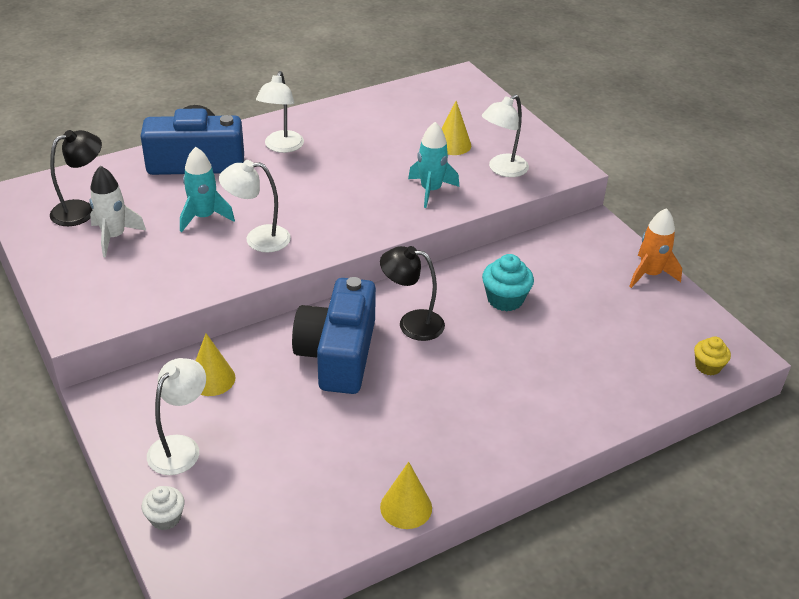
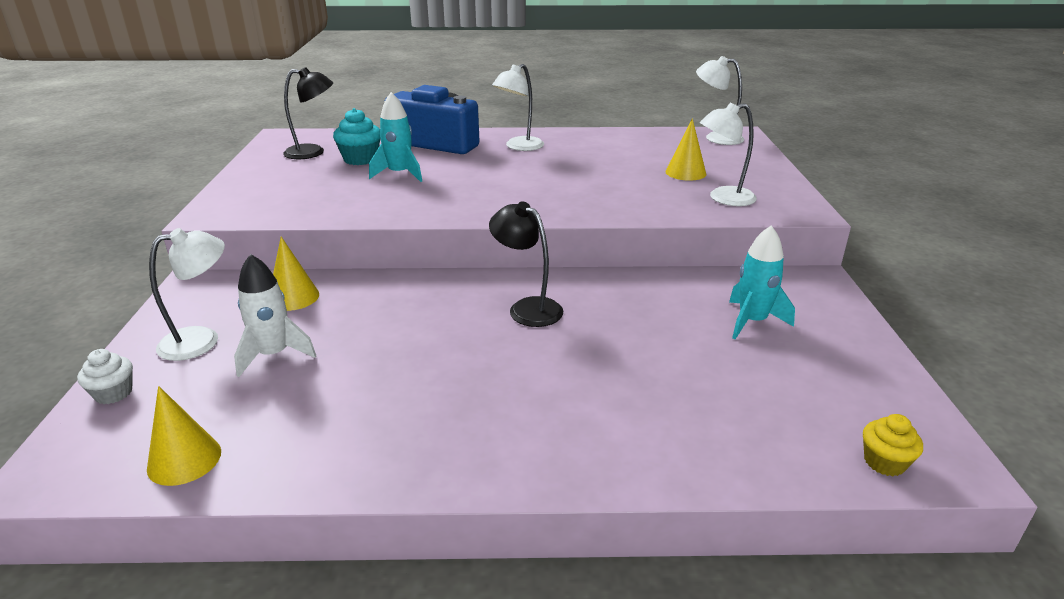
camera: 30 degrees right, 10 degrees down
white rocket [89,166,146,257] -> white rocket moved to [234,254,316,377]
white lamp [219,160,291,253] -> white lamp moved to [696,56,744,145]
blue camera [292,277,376,394] -> none
yellow cone [380,462,432,529] -> yellow cone moved to [147,386,221,486]
turquoise rocket [408,122,459,208] -> turquoise rocket moved to [729,225,795,339]
turquoise cupcake [482,254,534,312] -> turquoise cupcake moved to [333,108,381,165]
orange rocket [629,208,682,288] -> none

